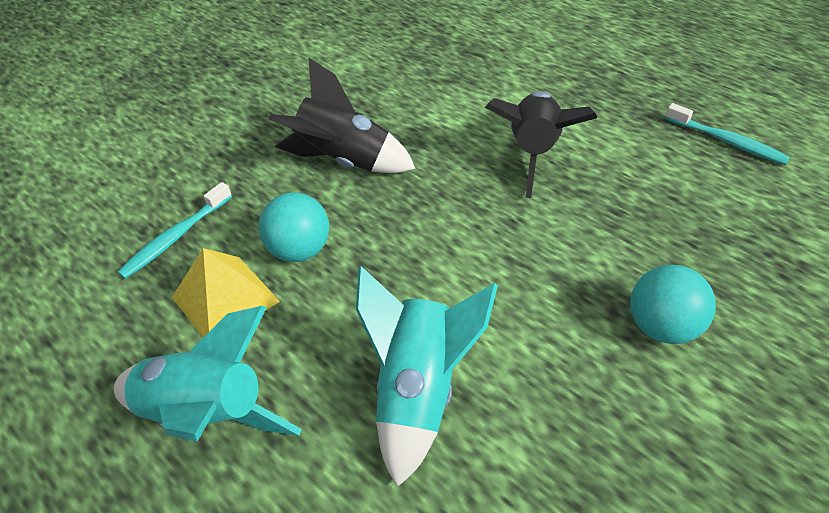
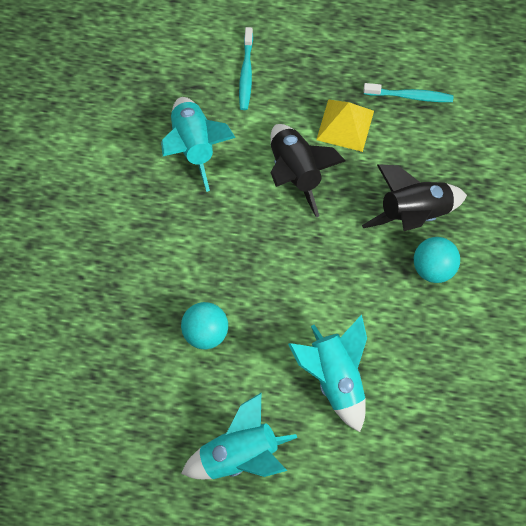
camera: 35 degrees left, 20 degrees up
turquoise toothbrush [117,182,232,279] -> turquoise toothbrush moved to [239,27,253,110]
yellow pyramid [172,248,280,337] -> yellow pyramid moved to [316,99,374,152]
black rocket [269,58,416,173] -> black rocket moved to [362,164,467,231]
none -> turquoise rocket [161,97,236,192]

